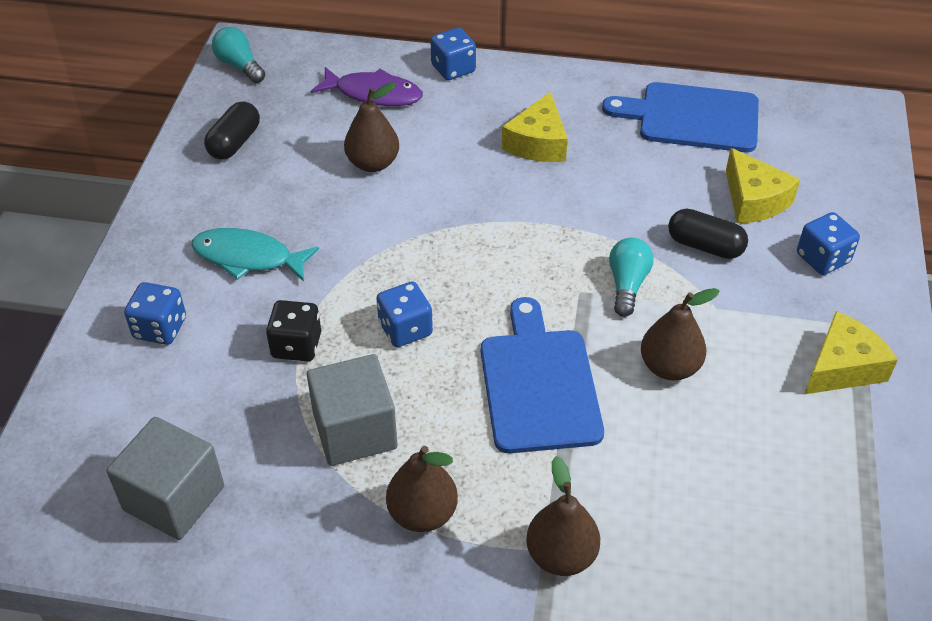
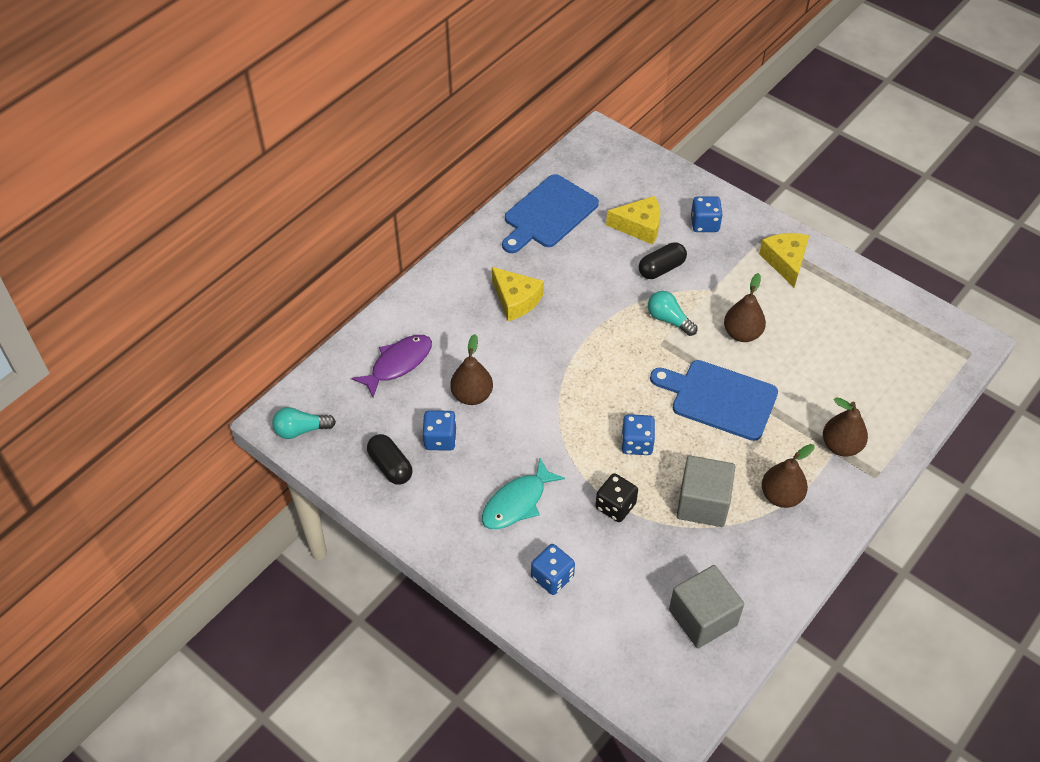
camera: 60 degrees left, 5 degrees up
blue dice [430,28,476,80] -> blue dice moved to [422,410,456,451]

